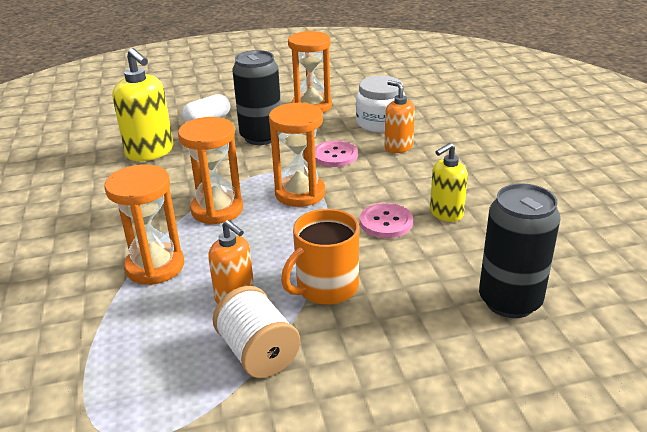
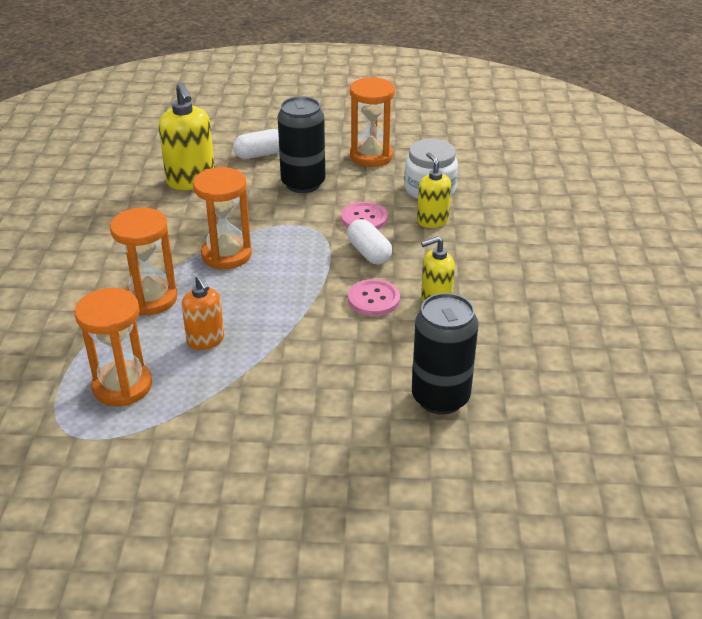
camera: 15 degrees right, 5 degrees up
white spool [213,286,300,378] -> none
orange hourglass [269,102,325,207] -> orange hourglass moved to [75,288,152,406]
orange mug [281,209,359,305] -> none
orange soap dispenser [385,80,415,153] -> yellow soap dispenser [417,152,451,228]
none -> white capsule [347,219,392,265]

